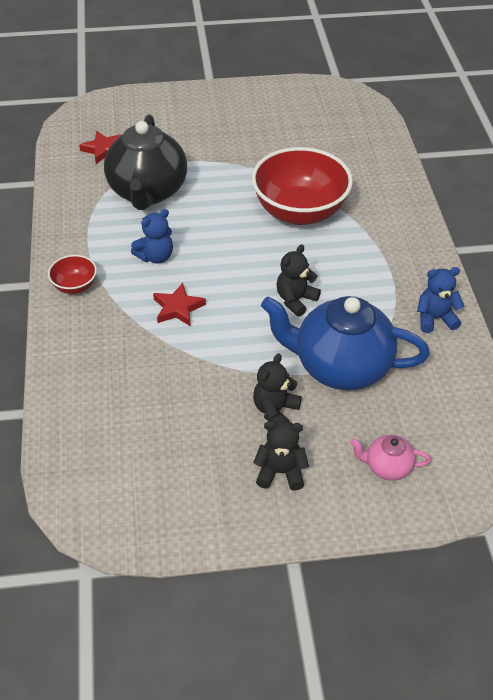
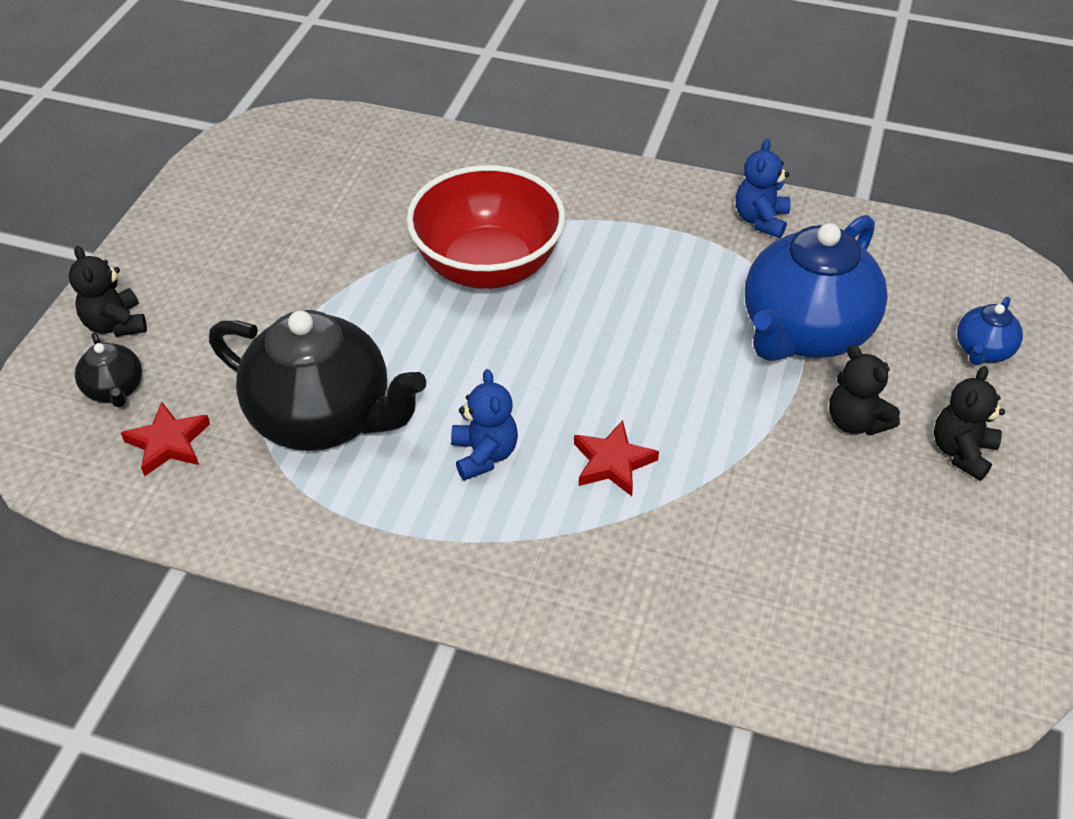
camera: 65 degrees left, 0 degrees up
red bowl [48,255,97,294] -> none
black teddy bear [276,245,321,317] -> black teddy bear moved to [69,246,147,337]
pink teapot [350,435,431,481] -> blue teapot [957,297,1023,365]
none -> black teapot [75,332,142,407]

